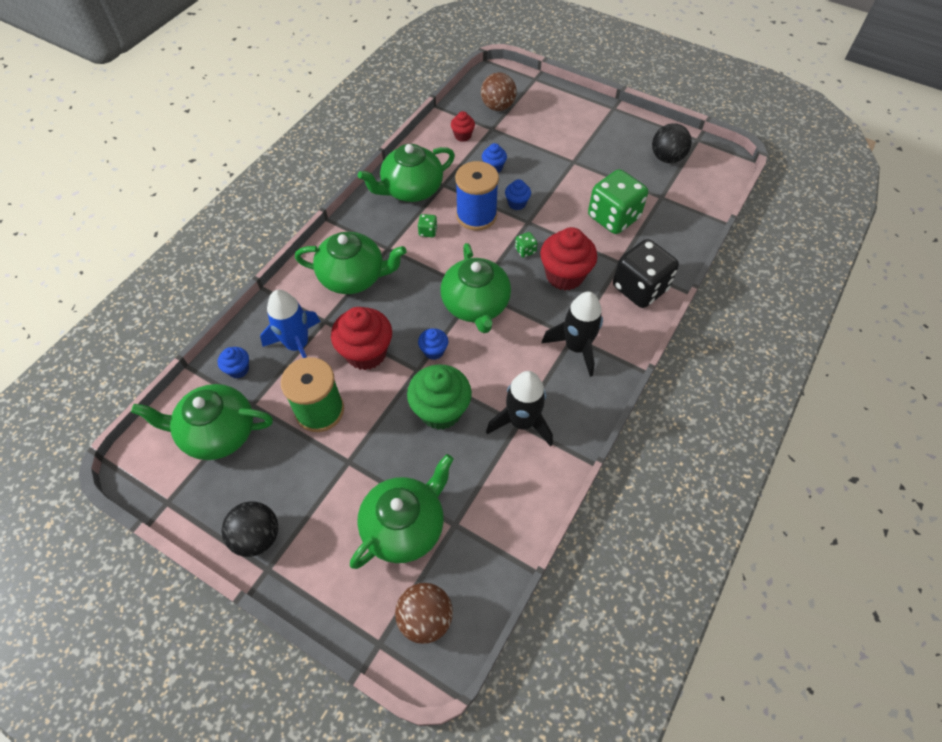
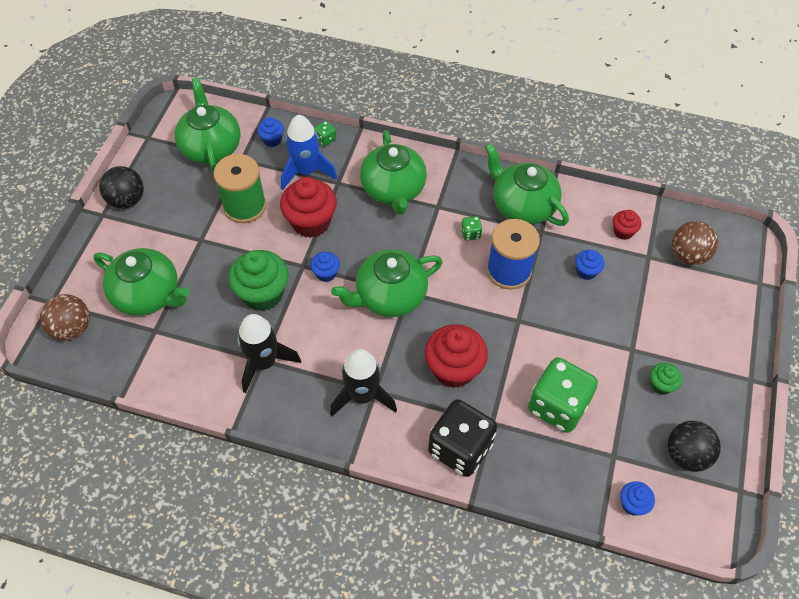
camera: 75 degrees right, 0 degrees up
blue cupcake [505,179,531,210] -> blue cupcake moved to [620,481,655,516]
green dice [515,232,538,258] -> green dice moved to [314,121,336,146]
none -> green cupcake [650,363,682,395]

